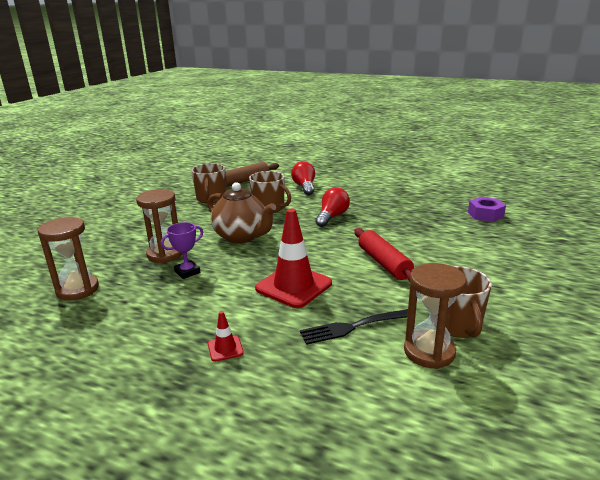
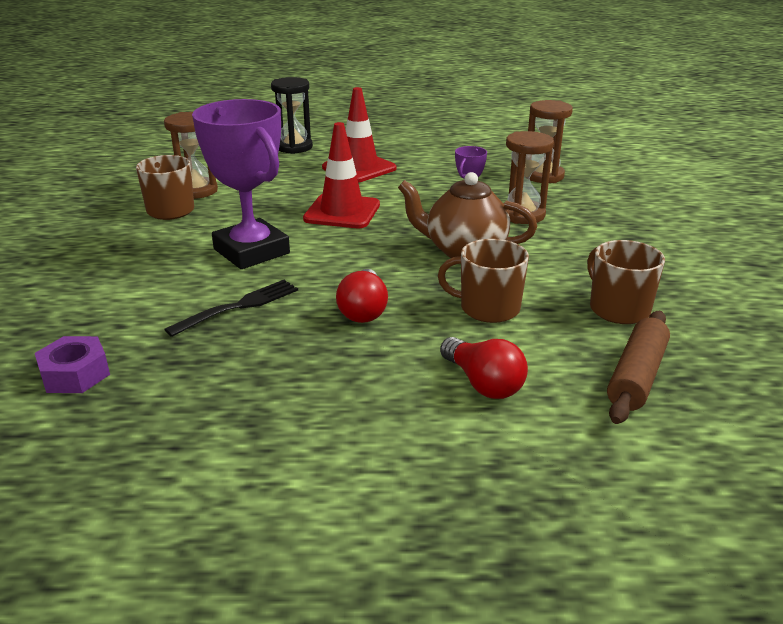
camera: 155 degrees right, 5 degrees up
red traffic cone [208,311,244,362] -> red traffic cone [322,87,397,183], size x2.25
black fork [300,309,408,345] -> black fork moved to [164,280,298,337]
red rolling pin [354,228,414,281] -> purple trophy [192,99,290,269]
none -> black hourglass [271,77,313,154]

